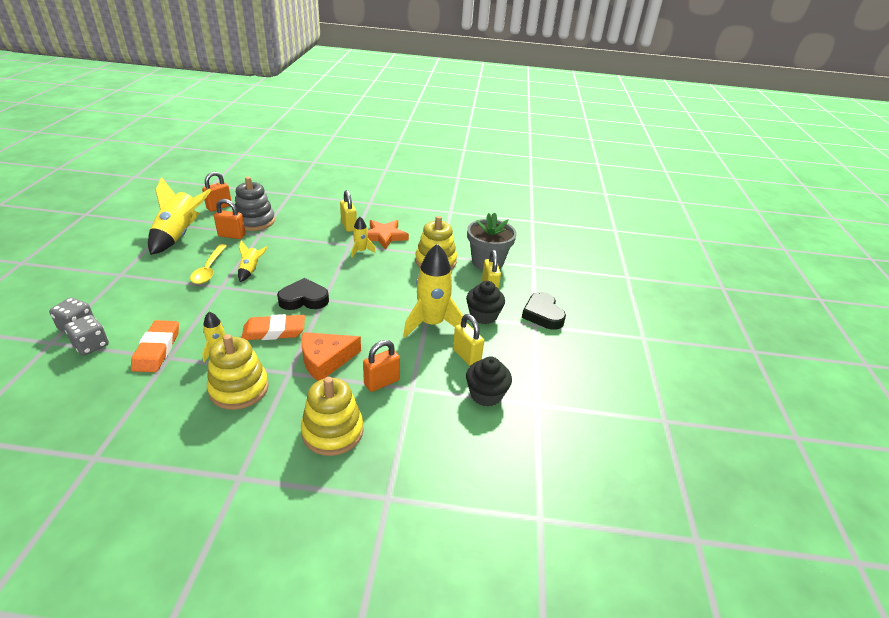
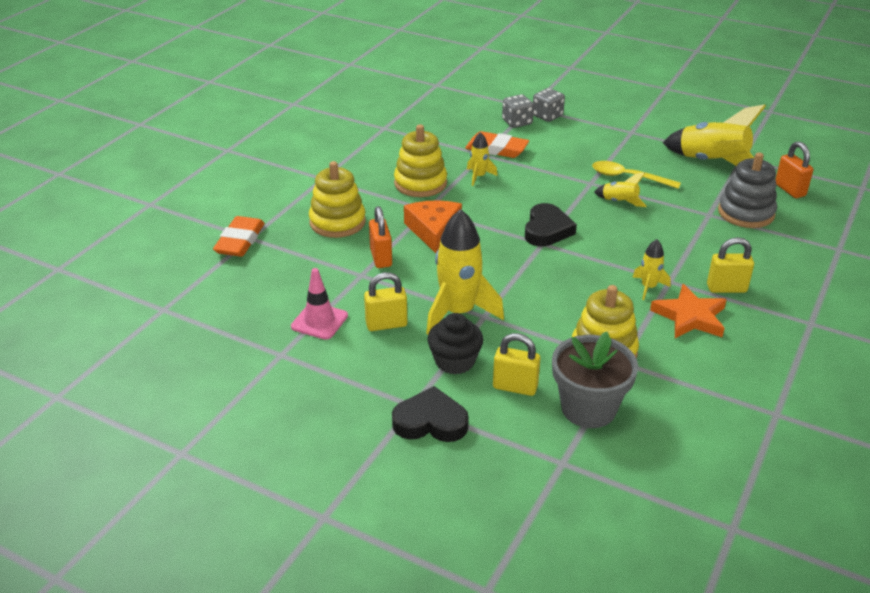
camera: 115 degrees right, 0 degrees up
orange padlock [214,199,245,239] -> none
orange eraser [242,314,305,340] -> orange eraser moved to [213,216,265,257]
black cupcake [466,357,512,406] -> pink traffic cone [291,268,348,340]

